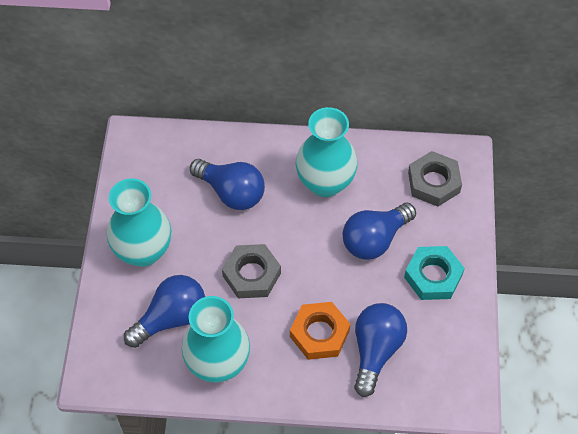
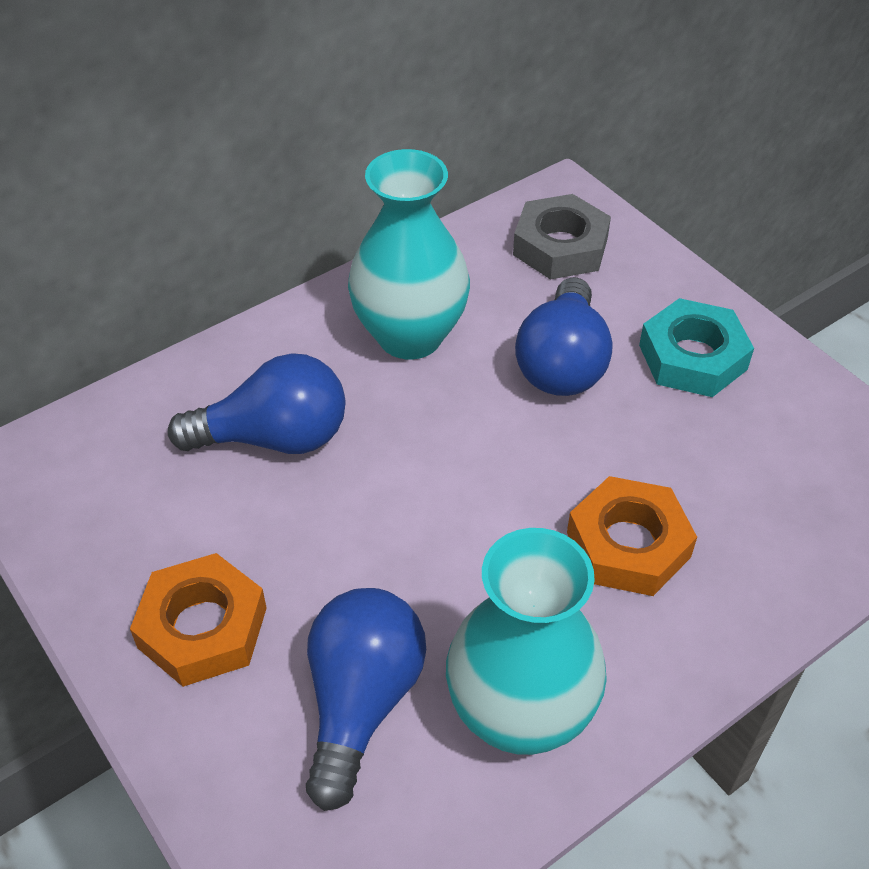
camera: 40 degrees left, 10 degrees down
turquoise vase [107,178,171,267] -> orange nut [130,553,267,687]
grey nut [222,244,281,298] -> none
blue light bulb [354,303,407,397] -> none

